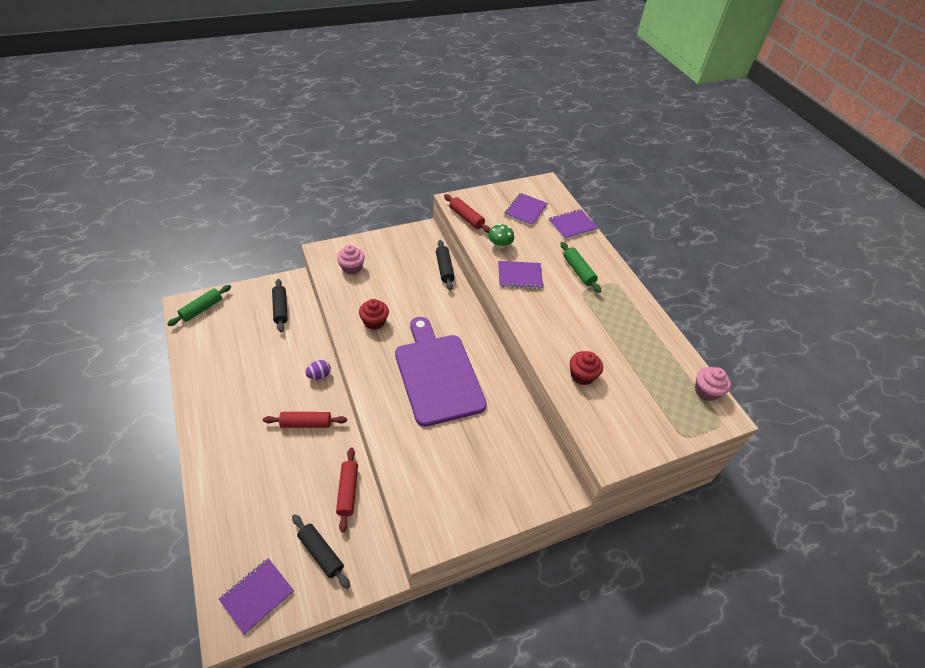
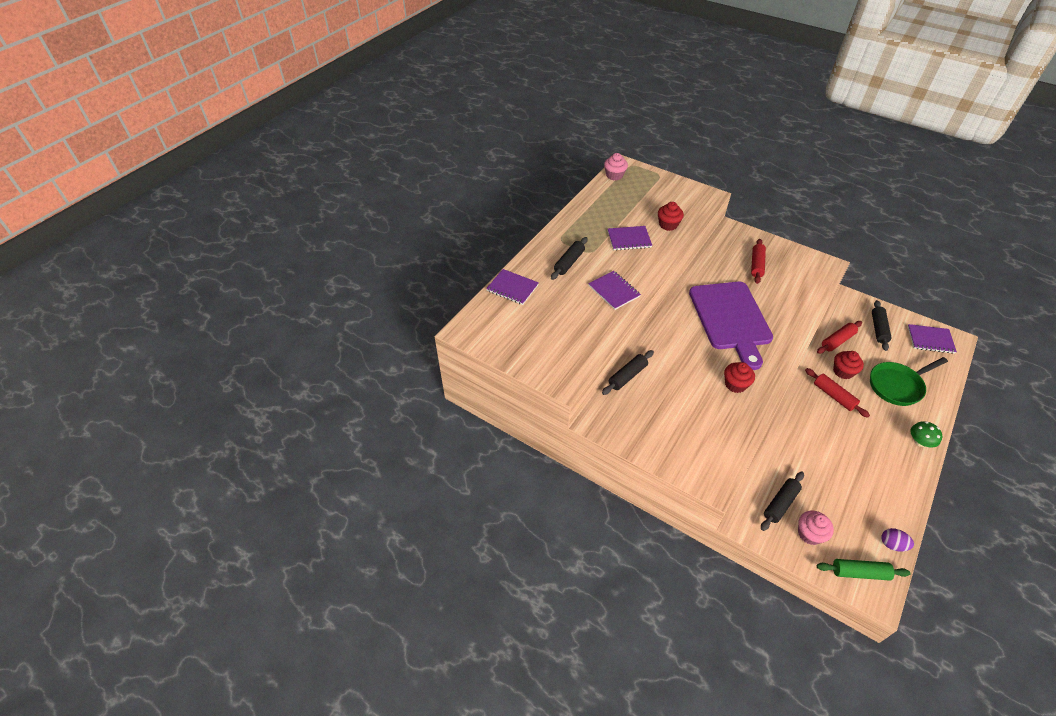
camera: 120 degrees left, 0 degrees up
purple egg [305,360,331,380] -> purple egg moved to [881,528,914,552]
pink cupcake [337,245,365,275] -> pink cupcake moved to [798,511,834,545]
purple cutting board [395,317,487,427] -> purple cutting board turned 45 degrees counterclockwise [689,282,773,370]
red rolling pin [444,194,490,233] -> red rolling pin moved to [751,239,766,284]
green mushroom [488,224,514,249] -> green mushroom moved to [911,421,942,448]
purple notebook [505,193,548,226] -> purple notebook moved to [608,226,652,251]
green rolling pin [560,242,601,293] -> black rolling pin [551,237,588,280]
none -> red cupcake [833,351,864,379]
none -> green pan [870,357,948,406]

